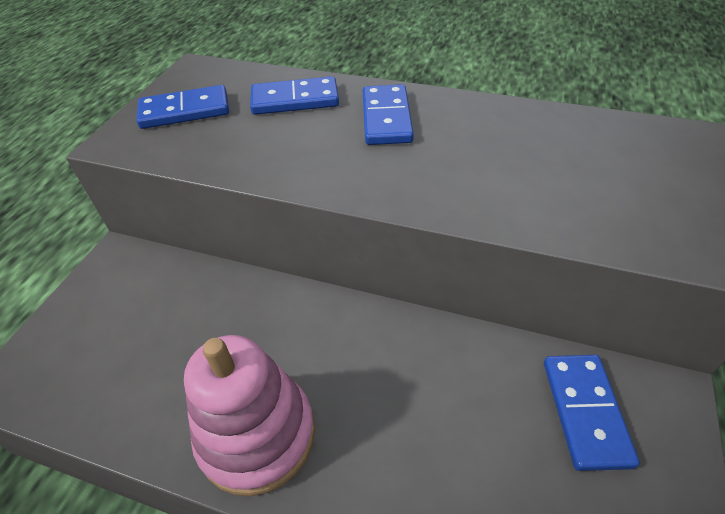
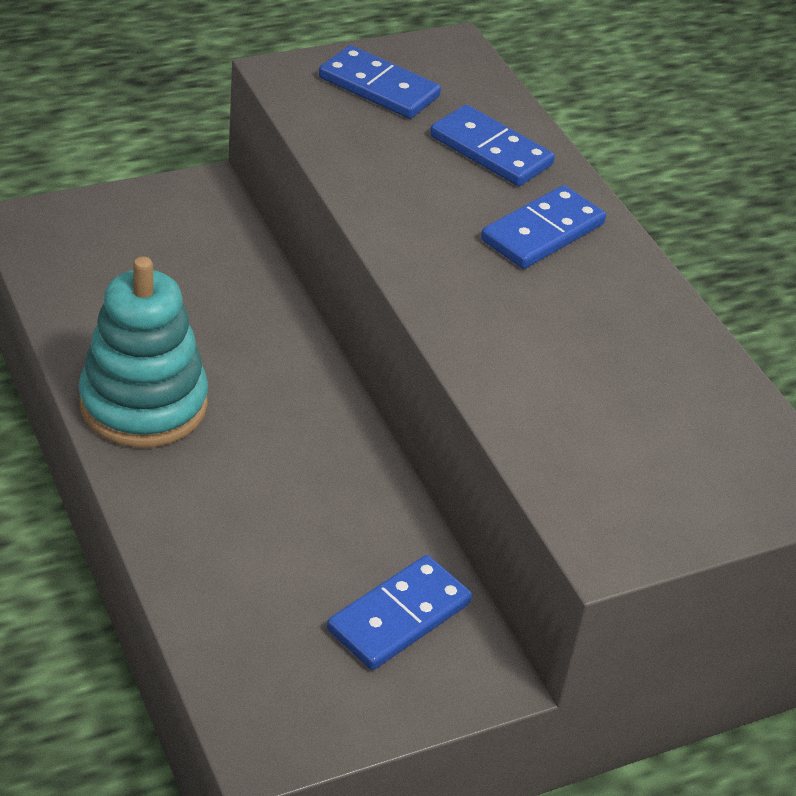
camera: 40 degrees right, 5 degrees down
pink stacking toy [184,335,315,496] -> turquoise stacking toy [79,257,208,448]

